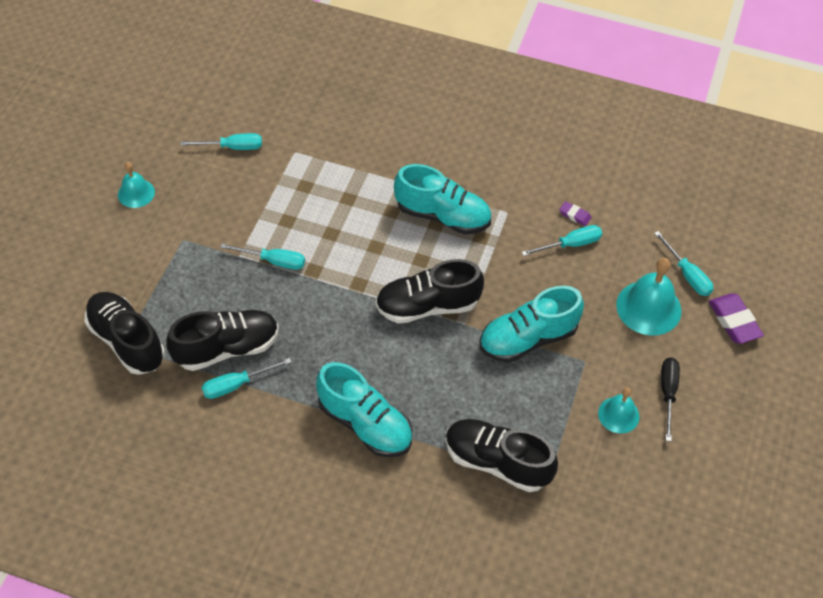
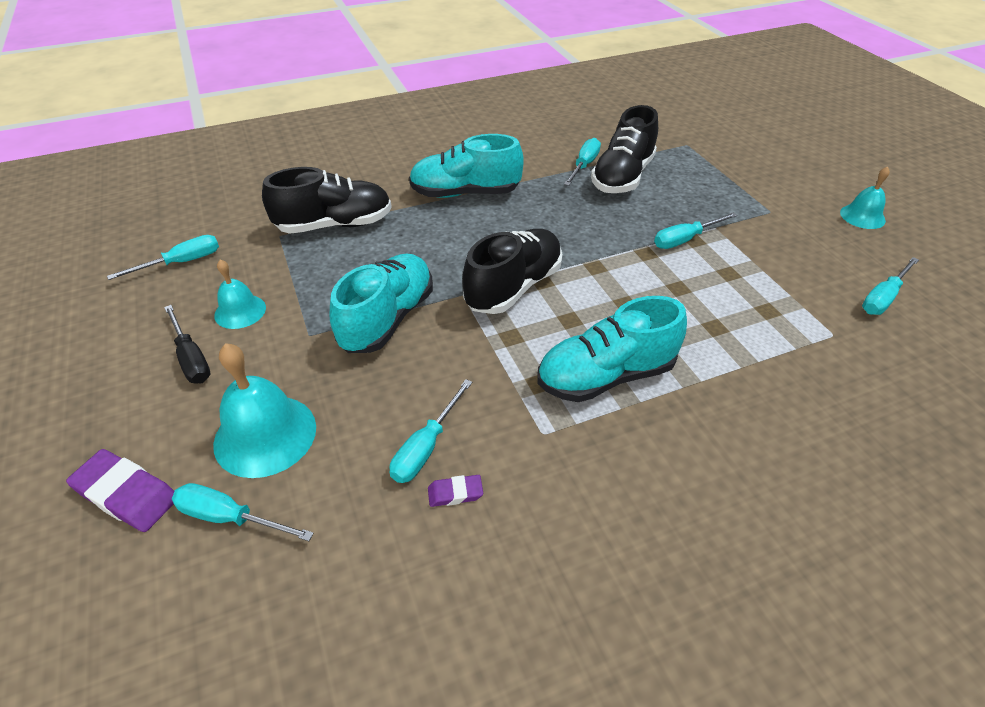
camera: 140 degrees right, 10 degrees down
black shoe [85,292,165,375] -> none
none -> turquoise screwdriver [107,235,219,280]

